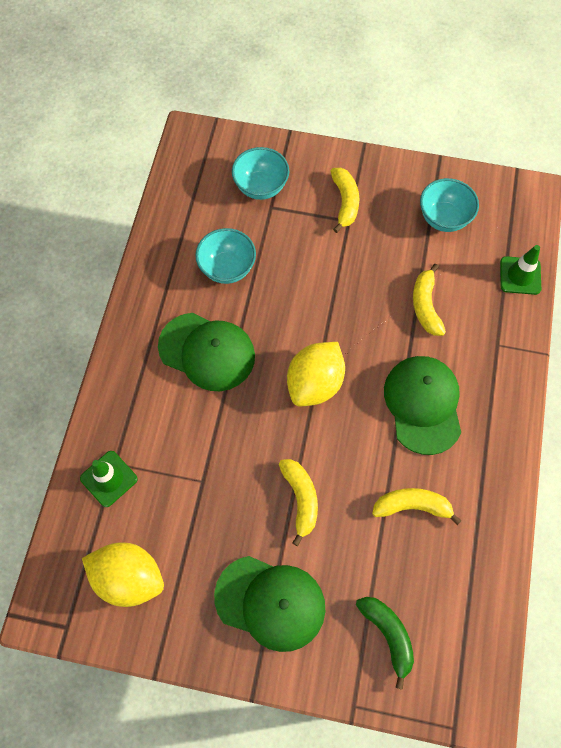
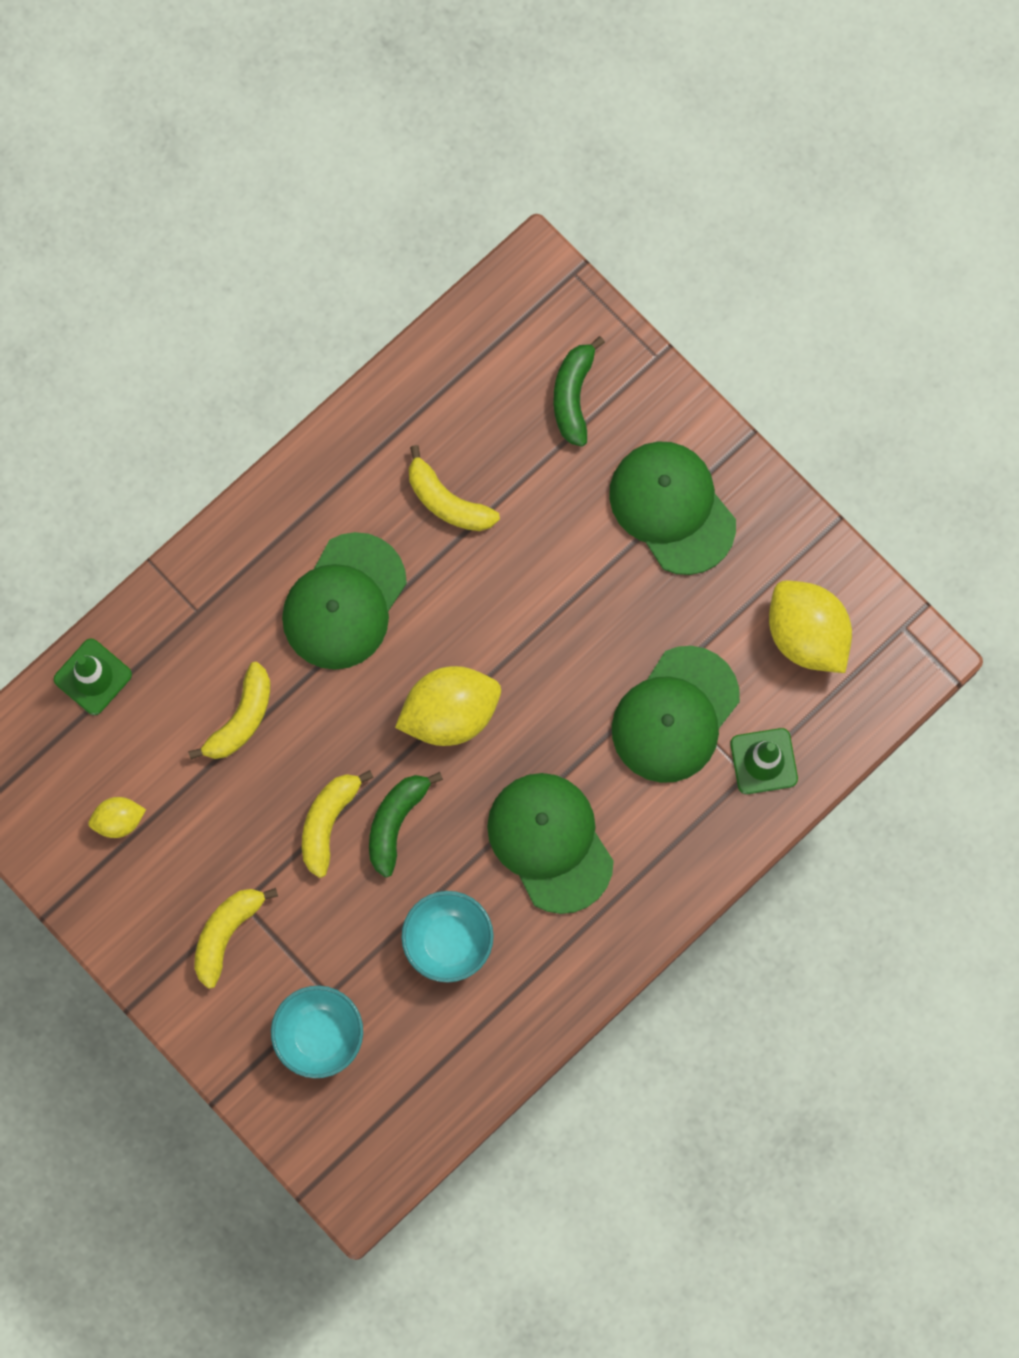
camera: 145 degrees left, 10 degrees up
yellow banana [279,459,318,546] -> yellow banana moved to [302,770,373,878]
turquoise bowl [420,178,479,232] -> yellow lemon [89,797,146,838]
none -> green banana [369,772,443,878]
none -> green cap [612,646,740,783]

